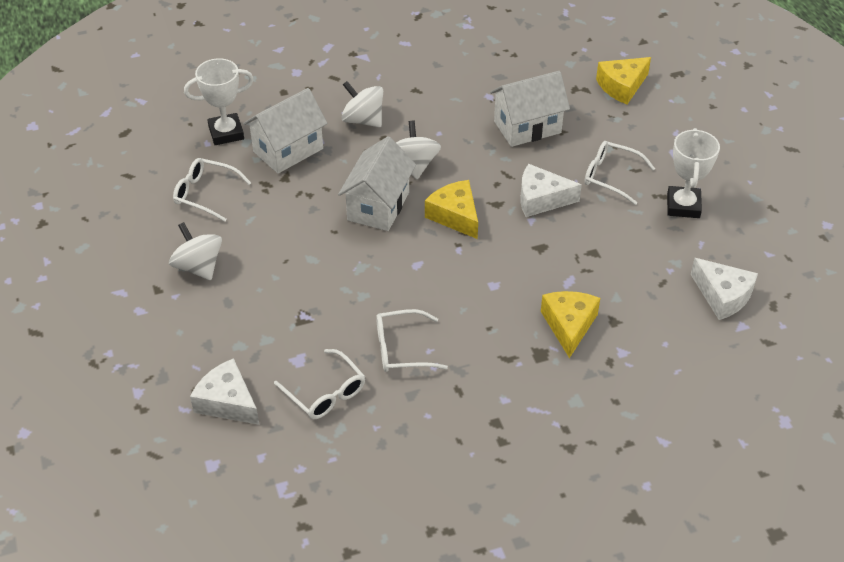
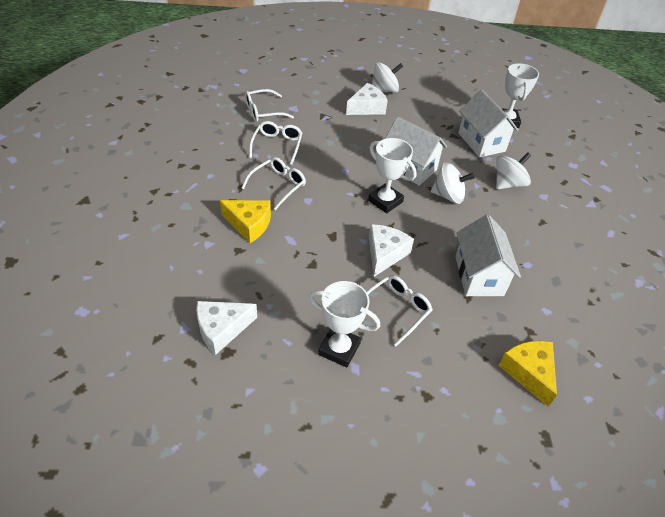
camera: 105 degrees right, 0 degrees up
white glasses [173,158,251,222] -> white glasses moved to [242,157,306,210]
white cheese [190,358,259,425] -> white cheese moved to [346,83,388,115]
yellow cheese [425,180,478,239] -> white trophy [368,138,417,213]

